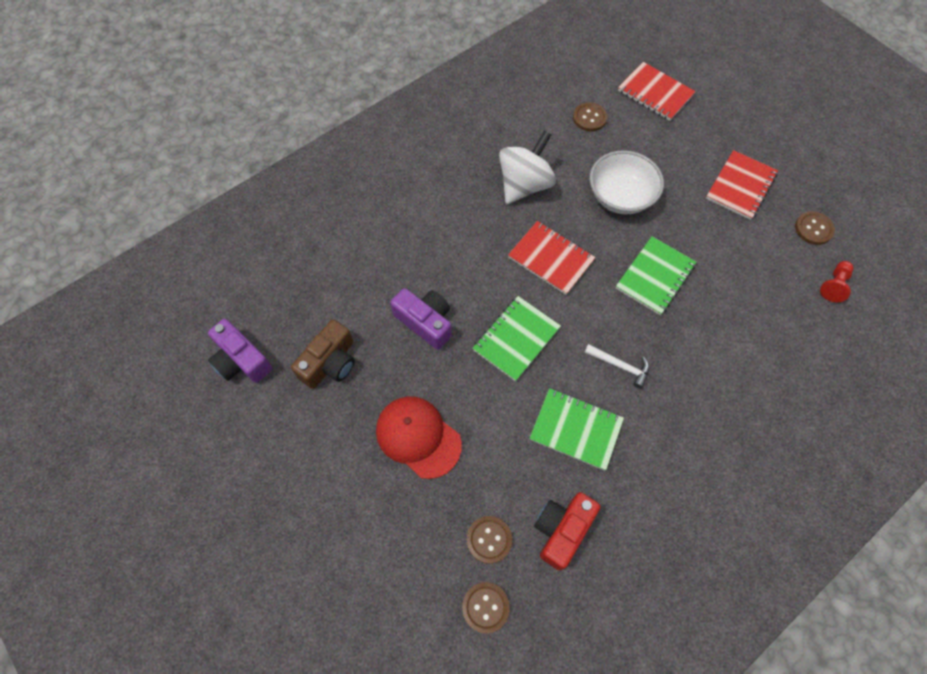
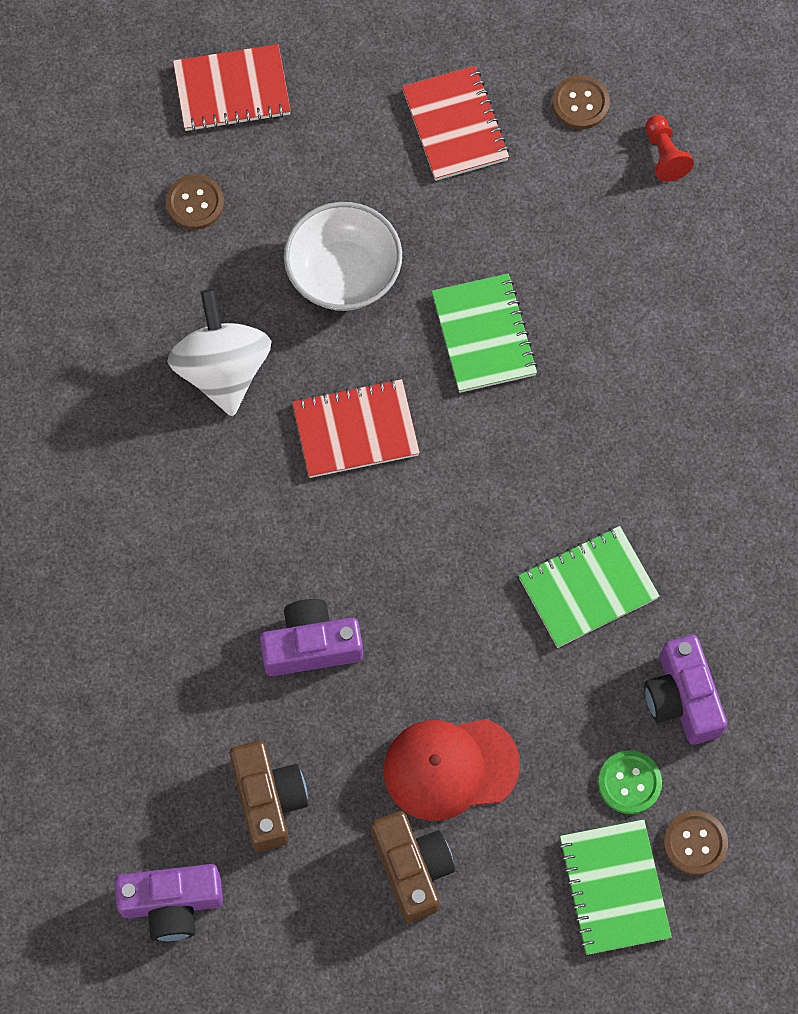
camera: 50 degrees left, 5 degrees up
brown button [467,516,512,564] -> green button [598,750,662,814]
green notebook [473,296,561,381] -> green notebook moved to [558,819,672,955]
red camera [534,492,601,571] -> purple camera [644,635,727,744]
white hammer [584,344,649,389] -> none
none -> brown camera [371,811,455,923]

